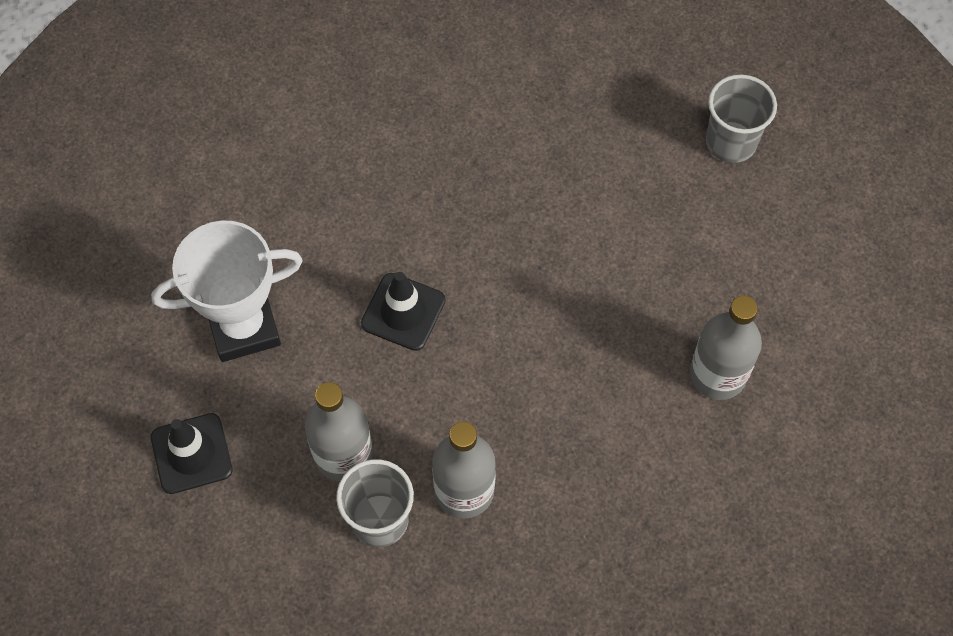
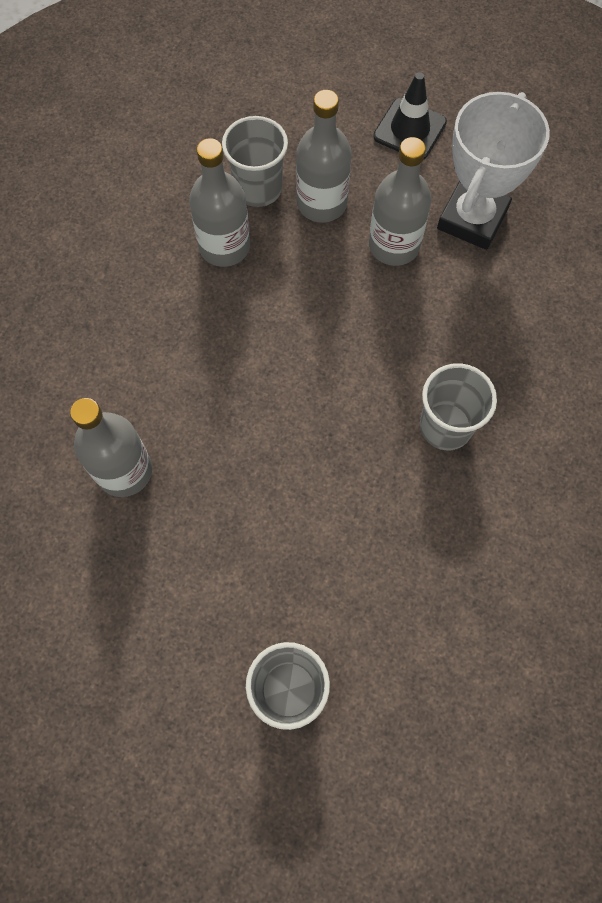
camera: 135 degrees right, 5 degrees up
black traffic cone [361,272,446,351] -> none
none -> grey bottle [369,137,431,266]
none -> grey cup [420,363,497,450]

